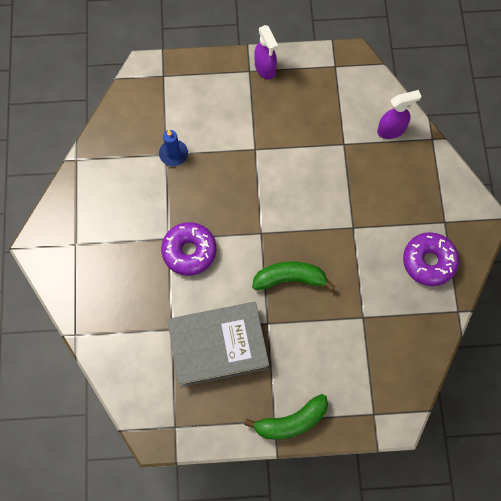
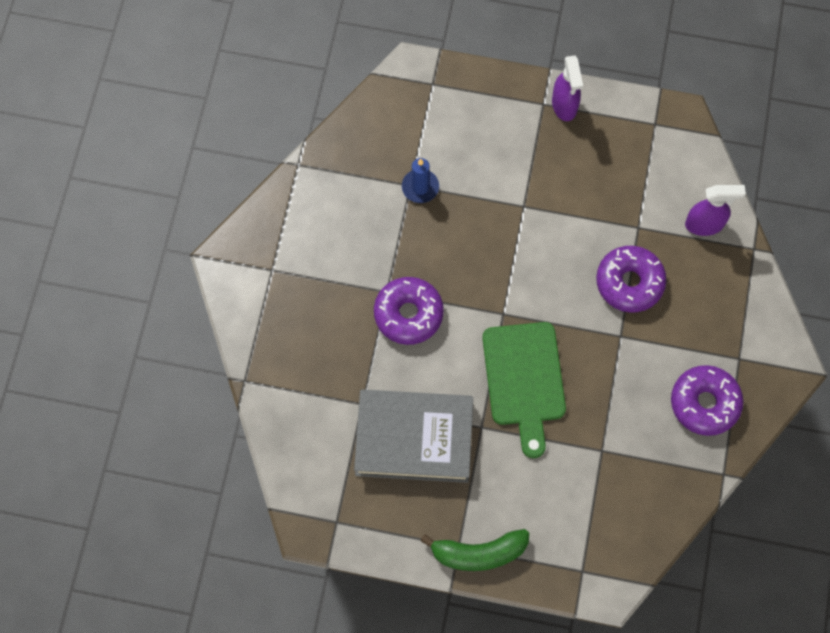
camera: 15 degrees right, 0 degrees up
green banana [252,261,335,291] -> green cutting board [482,322,566,458]
none -> purple donut [596,246,667,312]

